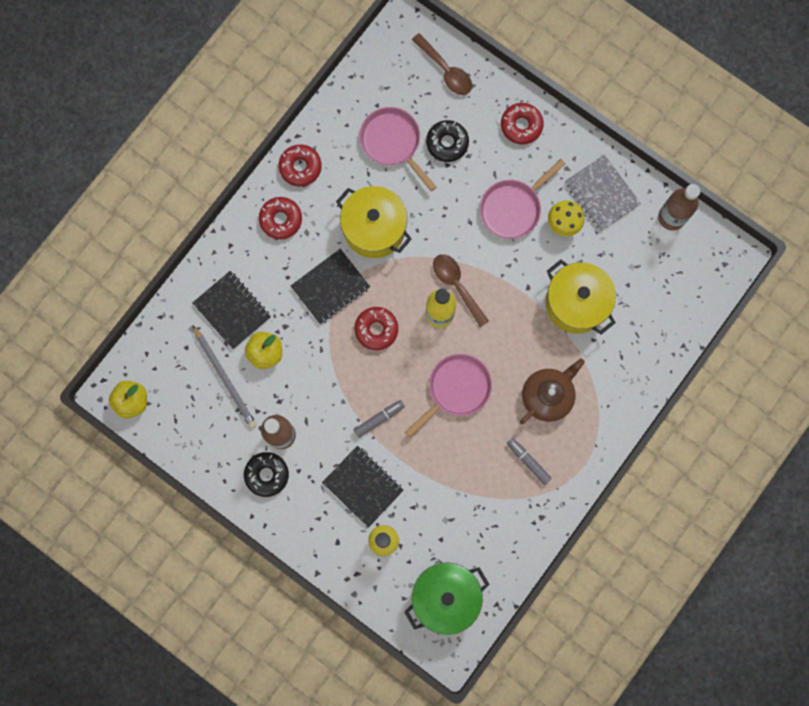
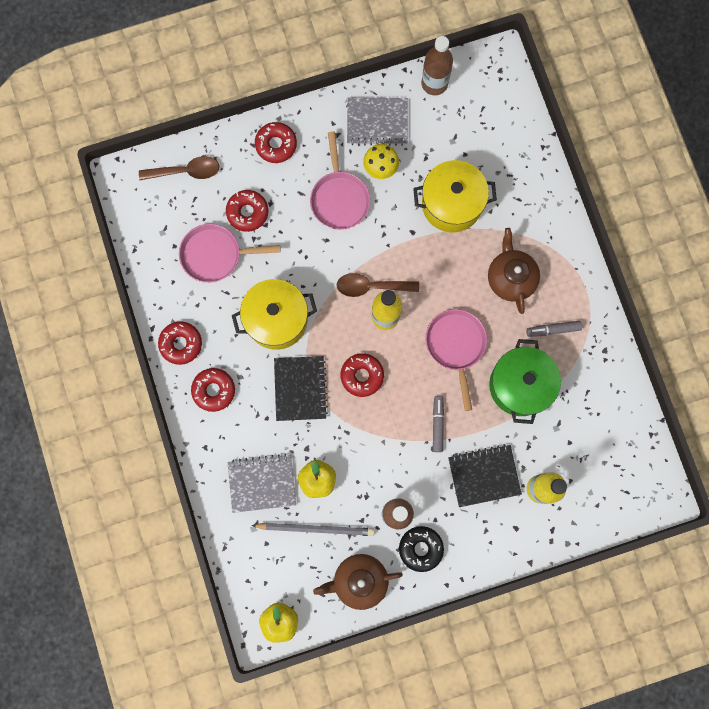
camera: 55 degrees left, 0 degrees up
black notebook [193,271,271,349] -> grey notebook [228,454,296,513]
green pot [404,562,490,635] -> green pot moved to [489,339,561,424]
black donut [426,120,469,162] -> red donut [226,190,268,232]
none -> brown teapot [313,554,403,610]

